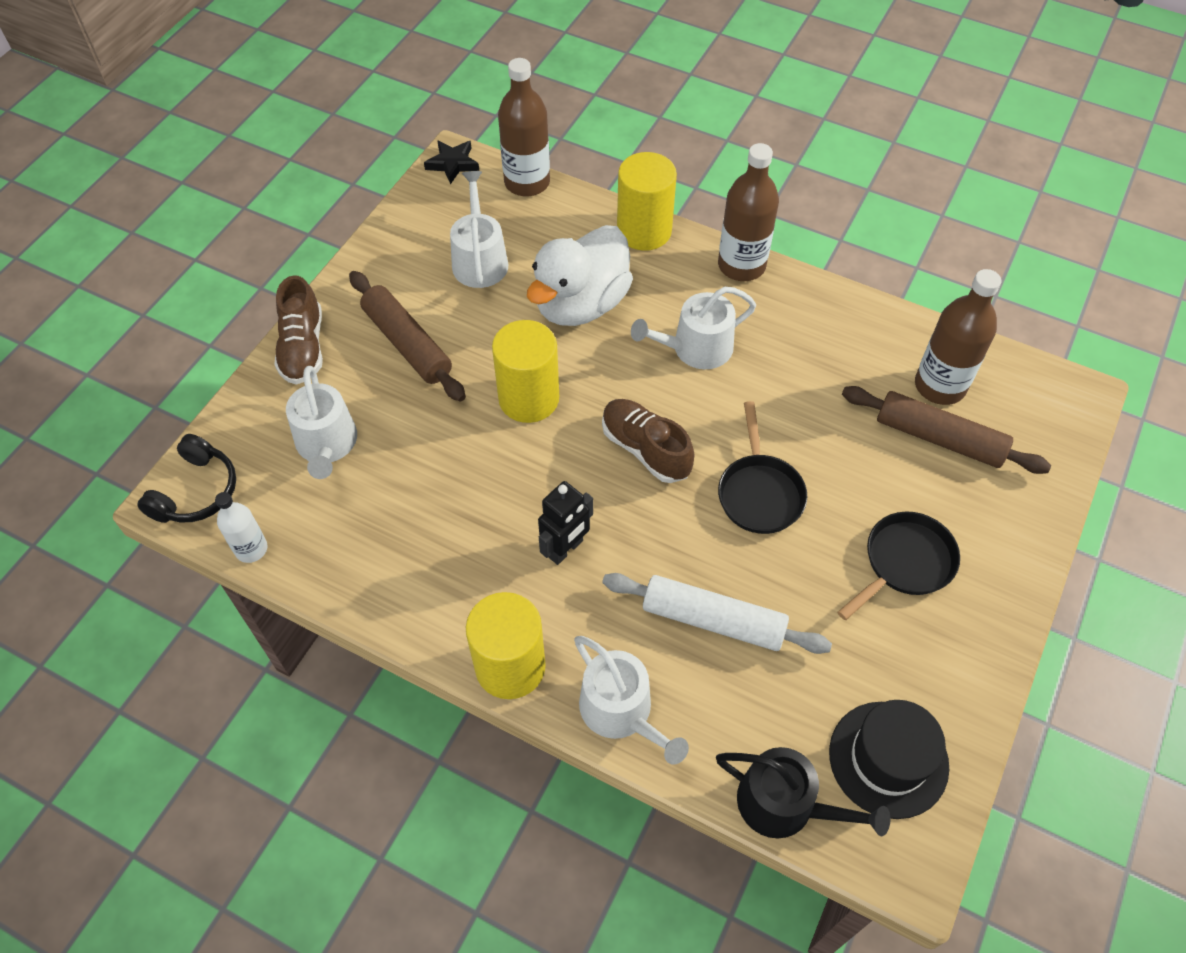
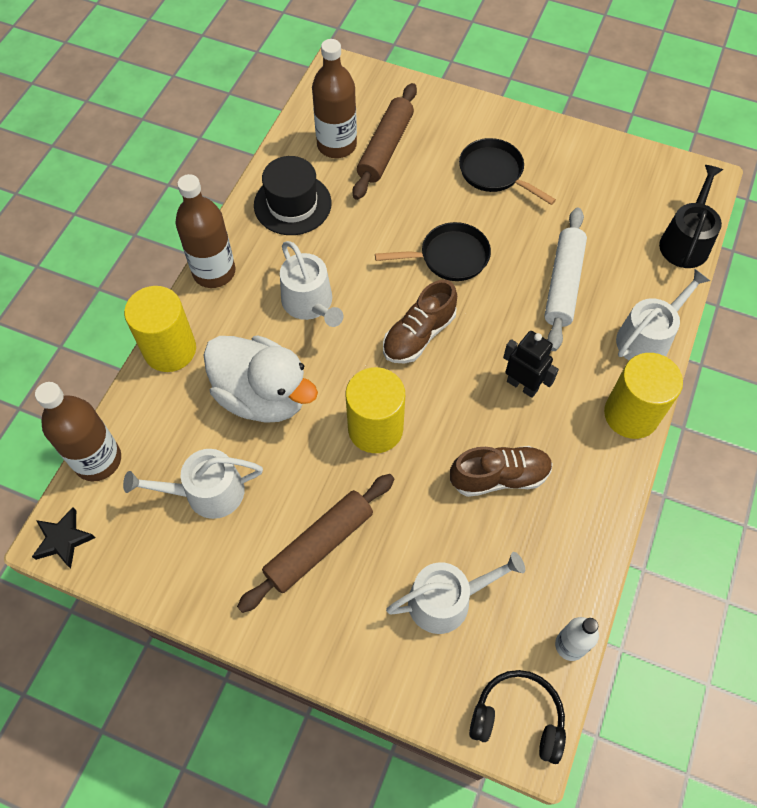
camera: 95 degrees left, 5 degrees up
brown shoe [274,275,323,385] -> brown shoe moved to [450,446,553,497]
black hat [829,700,949,819] -> black hat moved to [254,156,332,235]

